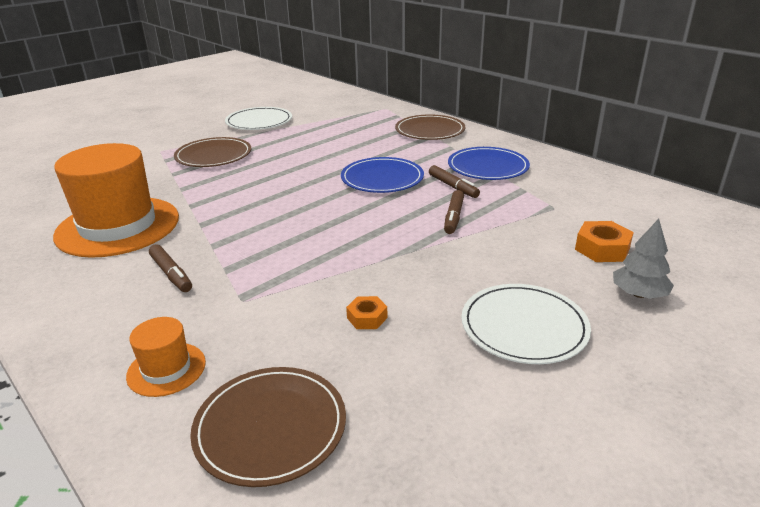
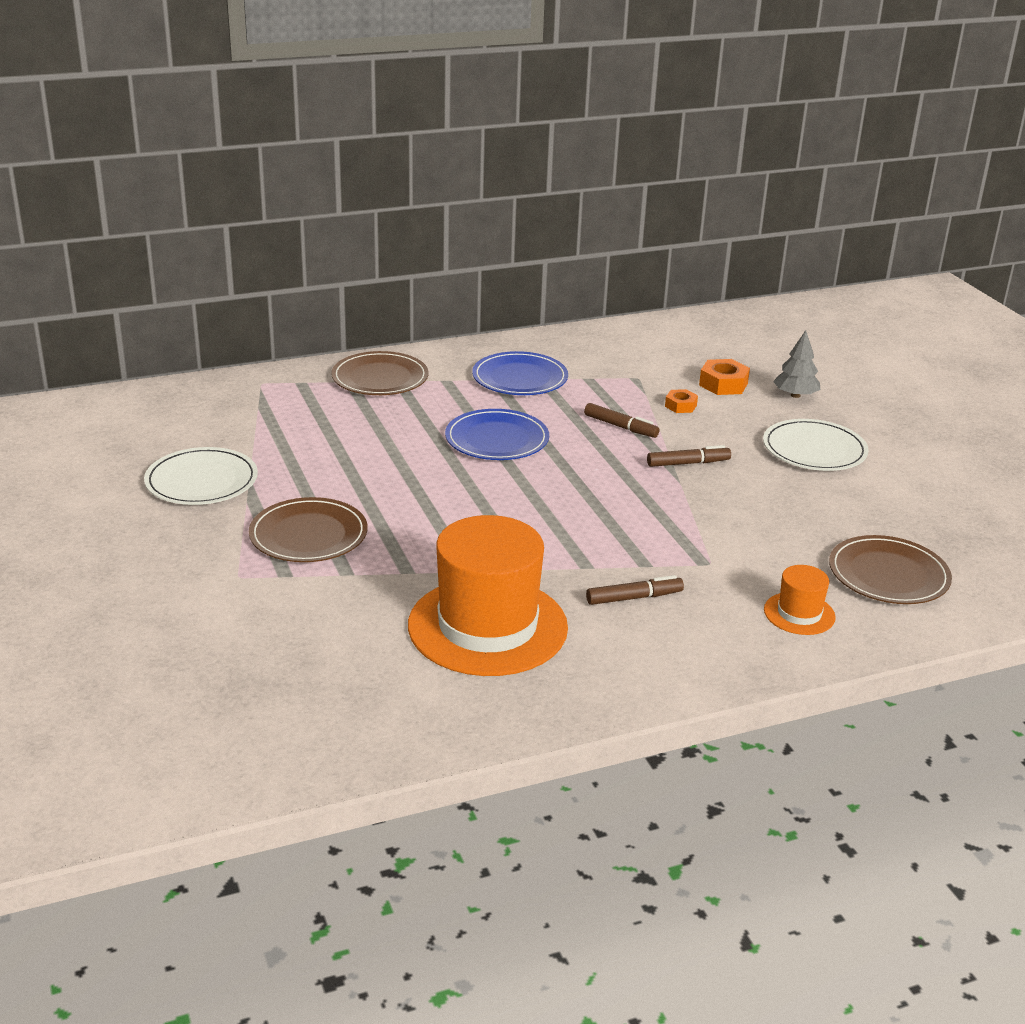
camera: 70 degrees left, 0 degrees up
orange nut [346,296,387,329] -> orange nut moved to [665,389,698,413]
brown marker [429,165,480,198] -> brown marker moved to [647,445,731,467]

